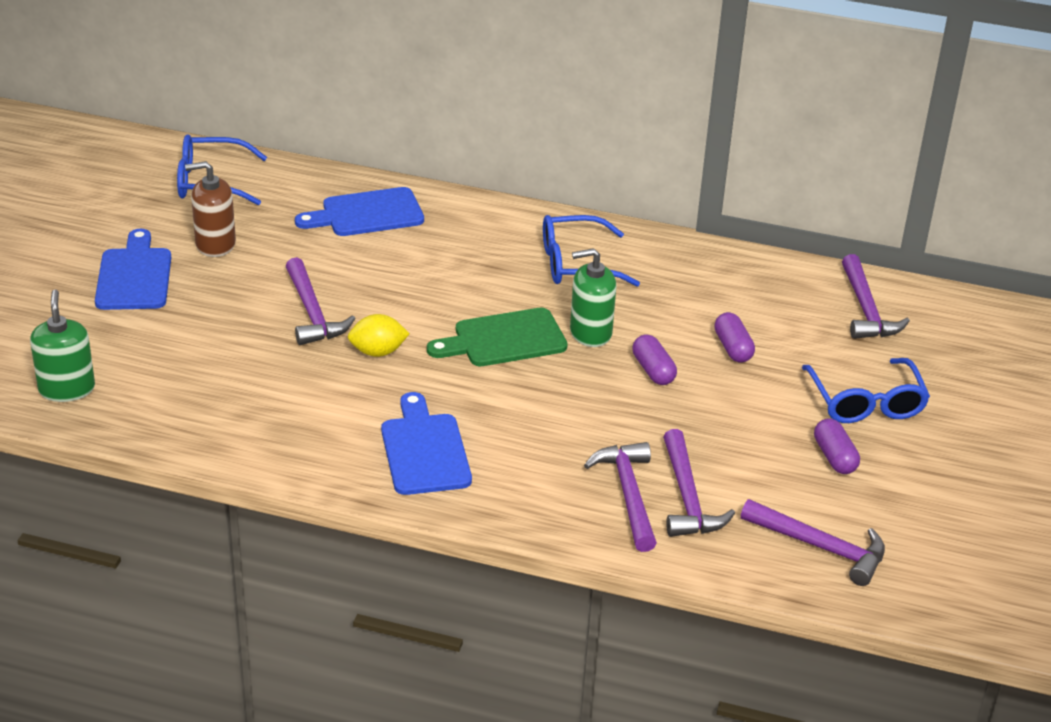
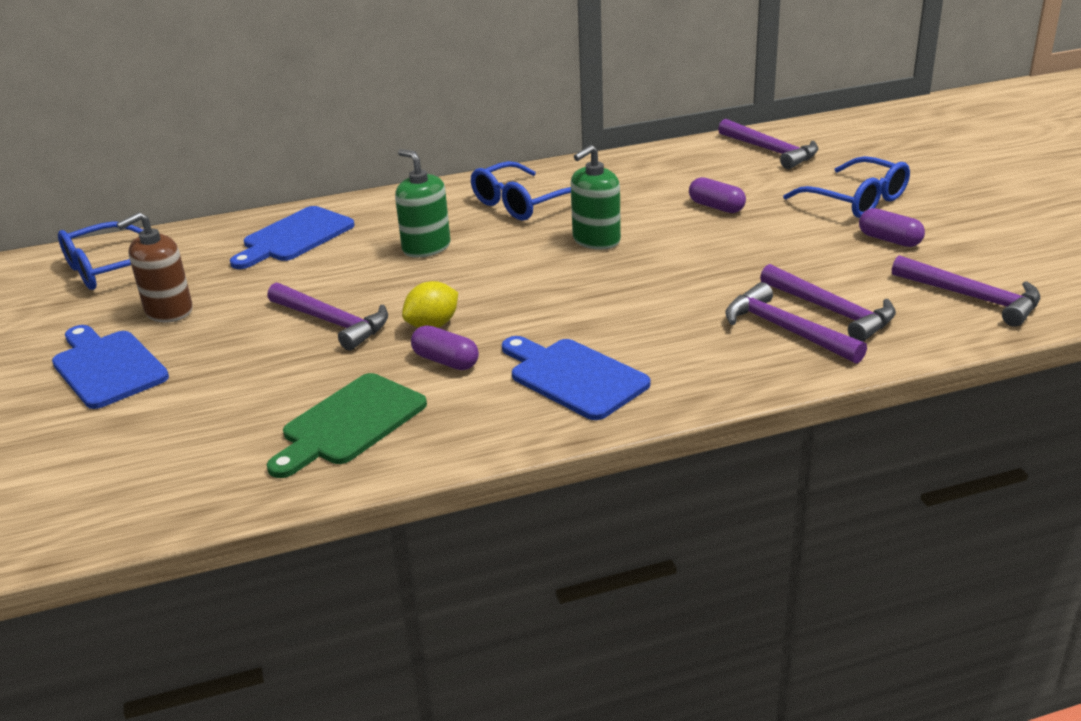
camera: 30 degrees left, 5 degrees down
green soap dispenser [30,290,95,402] -> green soap dispenser moved to [395,149,451,258]
green cutting board [427,308,568,366] -> green cutting board moved to [267,373,427,478]
purple capsule [632,334,677,385] -> purple capsule moved to [411,325,479,370]
purple hammer [741,499,885,586] -> purple hammer turned 45 degrees clockwise [892,255,1040,327]

